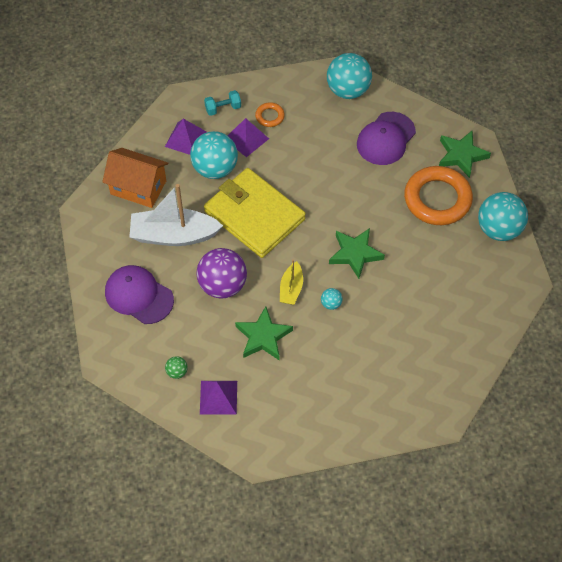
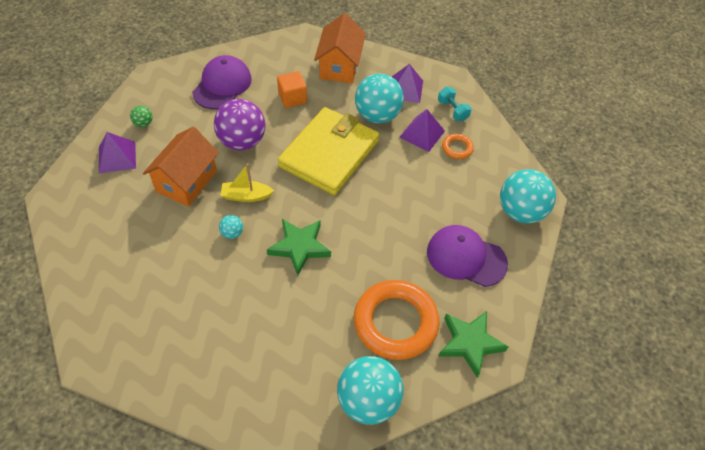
camera: 75 degrees right, 5 degrees down
white boat [129,184,223,246] -> orange cube [277,71,307,108]
green star [235,306,293,360] -> orange house [143,127,219,207]

